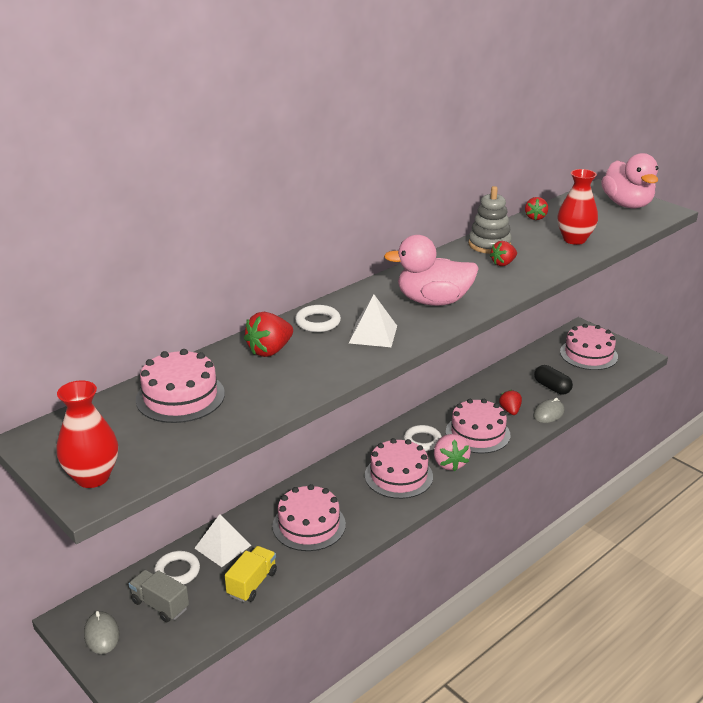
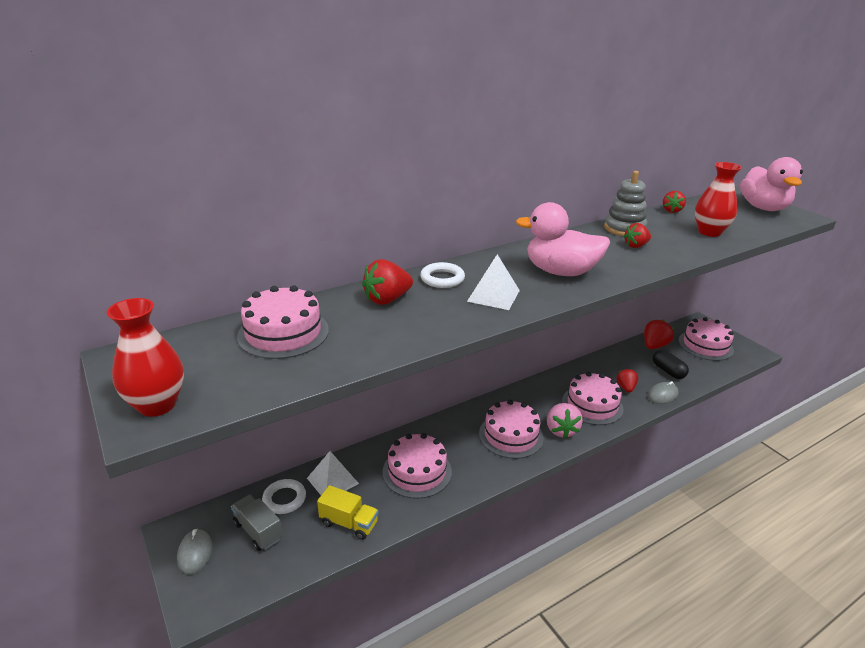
camera: 10 degrees right, 0 degrees up
yellow truck [225,546,277,602] -> yellow truck turned 75 degrees clockwise [317,485,378,540]
white ring [404,425,442,451] -> none
none -> red strawberry [644,320,674,349]

